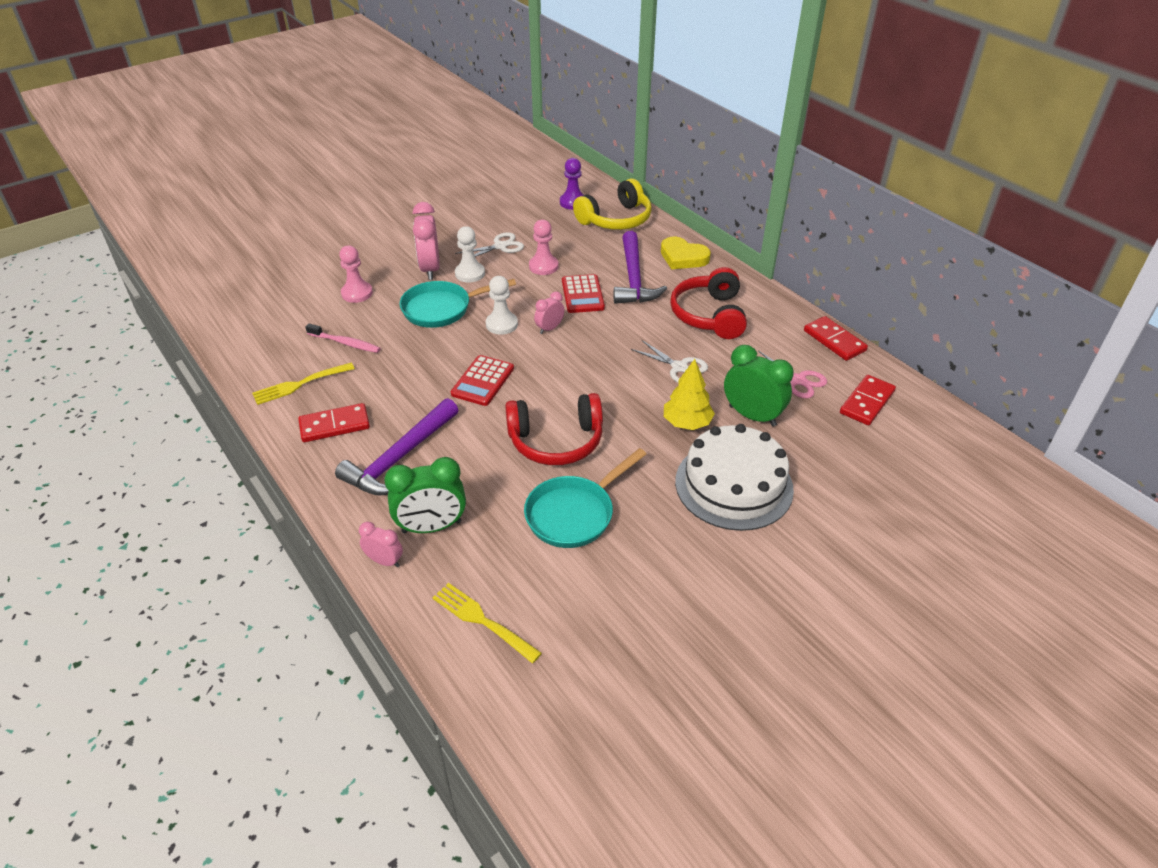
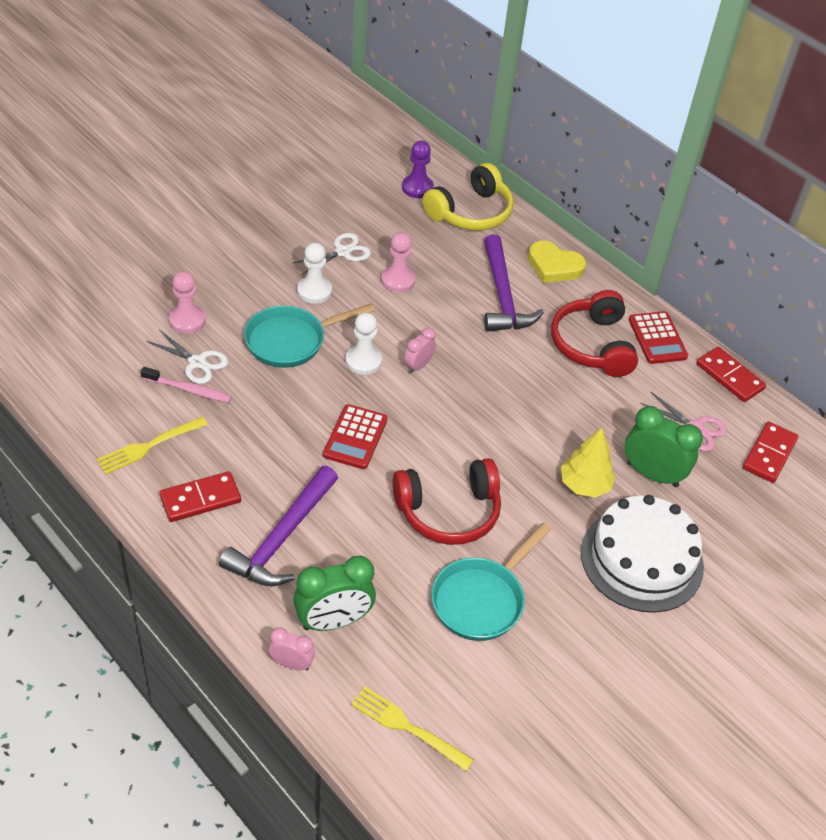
camera: 10 degrees left, 5 degrees up
pink clock [413,202,440,280] -> none
red calculator [562,274,605,313] -> red calculator moved to [629,311,688,364]
white scissors [631,340,708,383] -> white scissors moved to [146,329,228,384]

